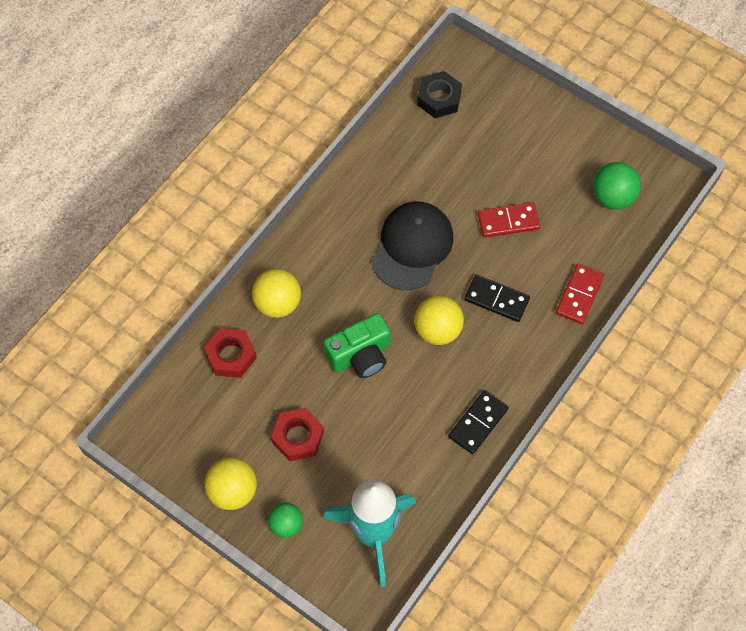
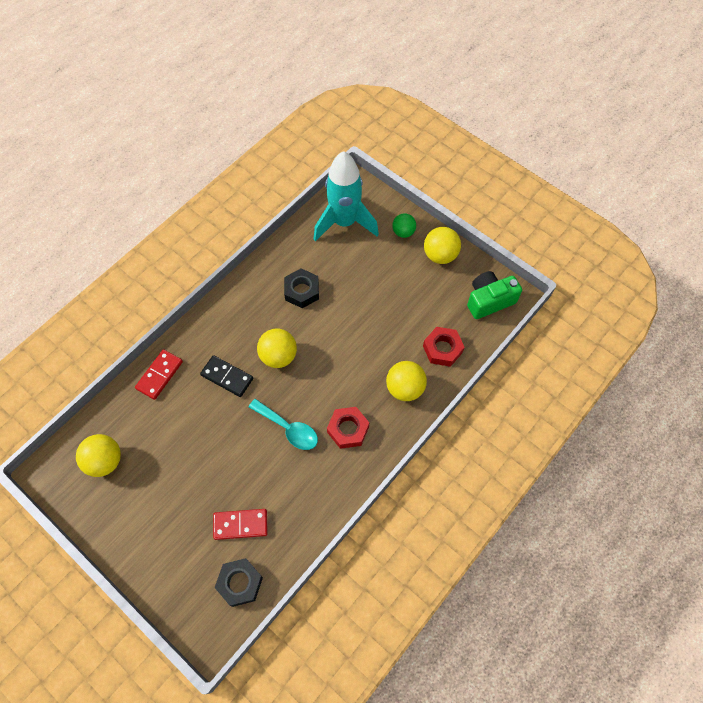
camera: 175 degrees left, 0 degrees up
red nut [271,408,324,461] -> red nut moved to [327,407,369,449]
green camera [324,313,391,378] -> green camera moved to [467,271,522,319]
black cap [372,202,453,290] -> turquoise spoon [249,399,318,450]
black domino [448,390,509,454] -> none
red domino [478,202,540,238] -> red domino moved to [213,509,268,540]
green ball [593,162,641,209] -> yellow ball [76,434,121,477]
none -> black nut [284,268,319,308]

